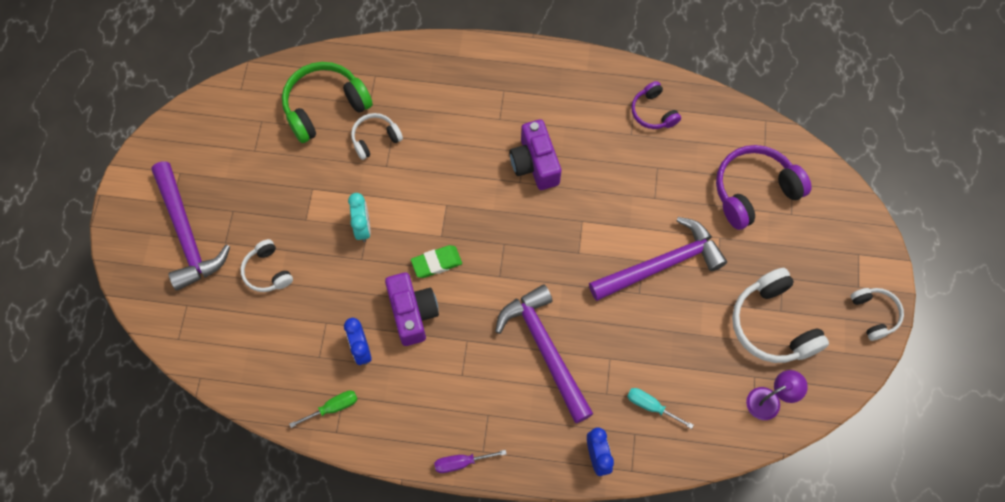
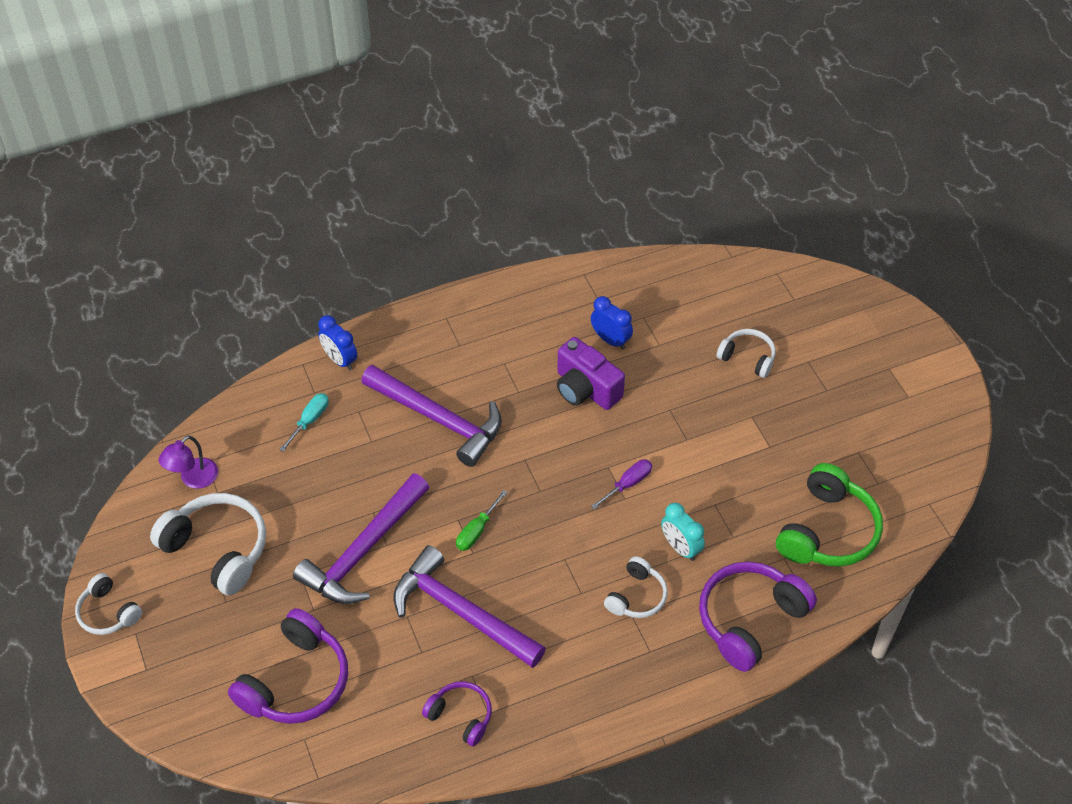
camera: 150 degrees right, 15 degrees down
purple hammer [151,161,230,291] -> purple hammer moved to [393,545,546,668]
green screwdriver [289,390,358,428] -> green screwdriver moved to [456,490,508,551]
turquoise clock [348,193,371,242] -> turquoise clock moved to [661,503,705,561]
white headphones [351,113,403,160] -> white headphones moved to [604,556,668,618]
green eraser [411,245,462,278] -> none
purple screwdriver [434,450,506,473] -> purple screwdriver moved to [591,459,652,509]
purple camera [509,119,561,190] -> none
turquoise screwdriver [627,388,694,429] -> turquoise screwdriver turned 60 degrees counterclockwise [279,393,329,452]
none -> purple headphones [699,562,817,672]

